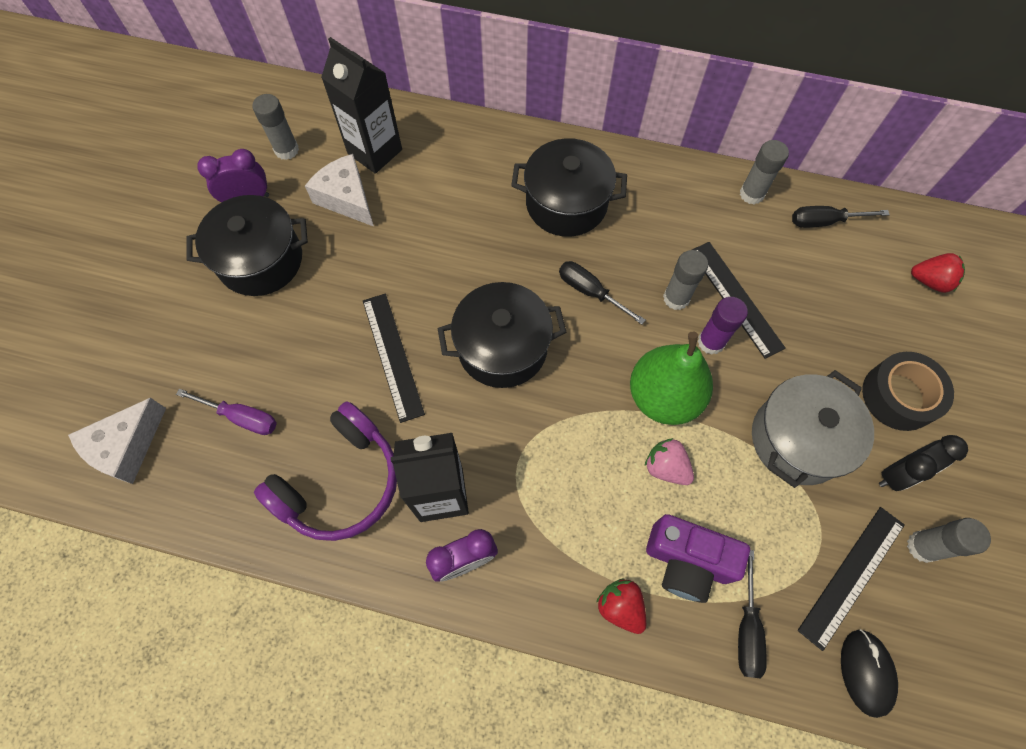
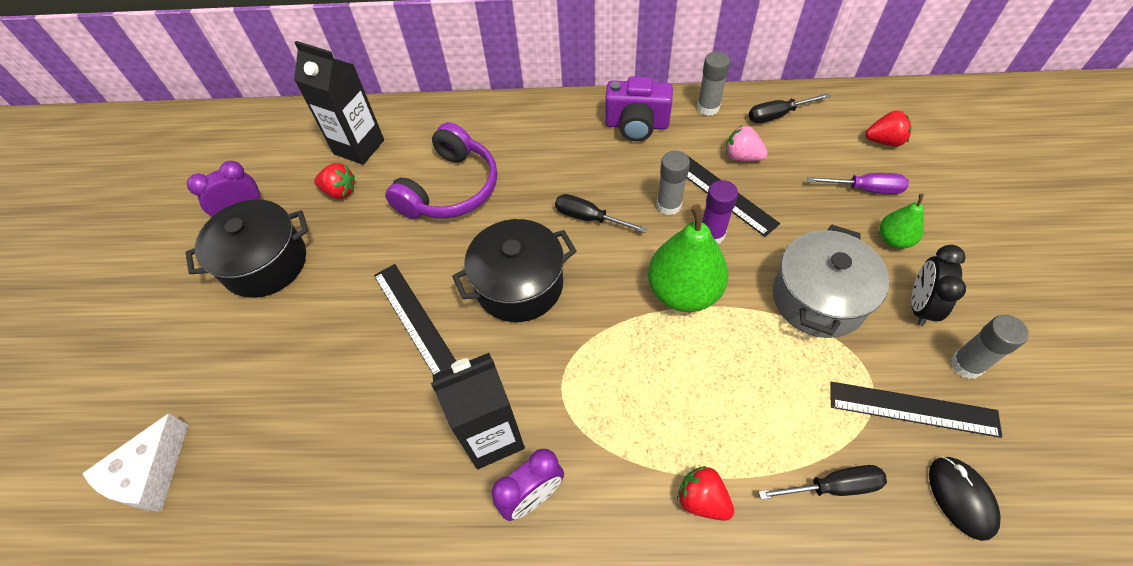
camera: 10 degrees left, 10 degrees down
purple screwdriver [176,389,277,435] -> purple screwdriver moved to [807,173,909,194]
grey glue stick [252,94,299,160] -> none
purple headphones [254,401,397,541] -> purple headphones moved to [385,122,497,219]
white cheese [305,154,374,227] -> red strawberry [314,163,355,199]
black pot [511,138,627,237] -> none
pink strawberry [645,438,694,485] -> pink strawberry moved to [726,125,768,161]
purple camera [646,514,750,603] -> purple camera moved to [605,77,673,141]
black screwdriver [738,550,767,679] -> black screwdriver turned 90 degrees counterclockwise [758,465,887,500]
black ruler [798,507,905,651] -> black ruler turned 75 degrees clockwise [830,382,1002,438]
black tape [862,352,954,431] -> green pear [880,194,924,249]
black clock [879,435,968,491] -> black clock turned 150 degrees clockwise [912,245,966,326]

